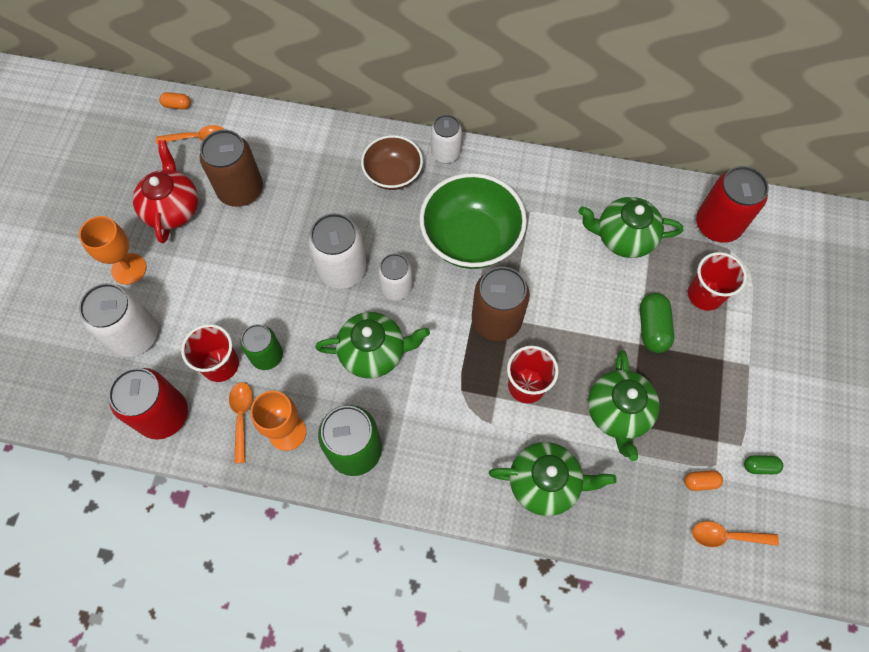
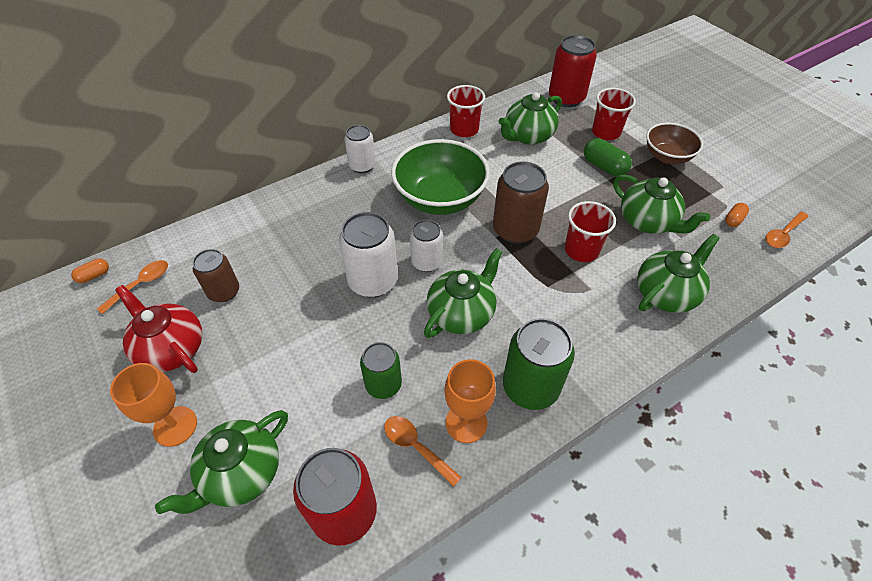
camera: 45 degrees left, 15 degrees down
white can [79,283,158,357] -> green teapot [155,410,288,514]
red cup [181,324,239,382] -> red cup moved to [447,85,485,137]
brown can [199,130,263,207] -> brown can [192,249,239,302], size x0.64
brown bowl [361,135,423,190] -> brown bowl moved to [646,123,703,164]
green capsule [744,455,783,474] -> none

